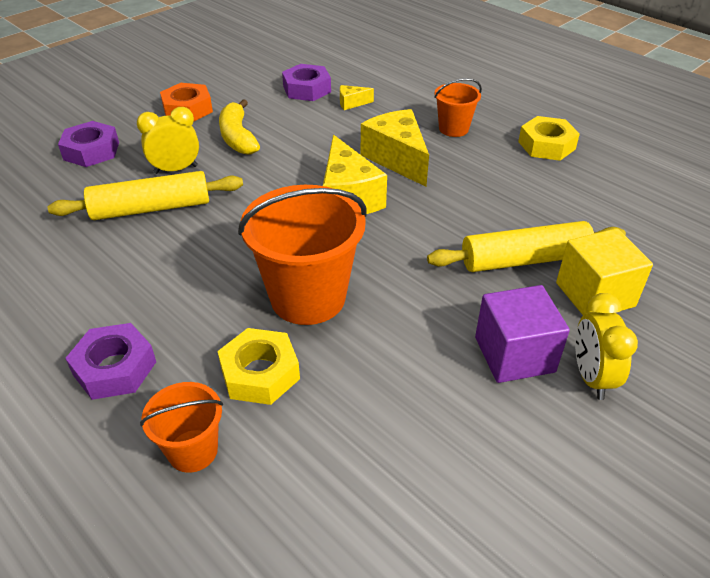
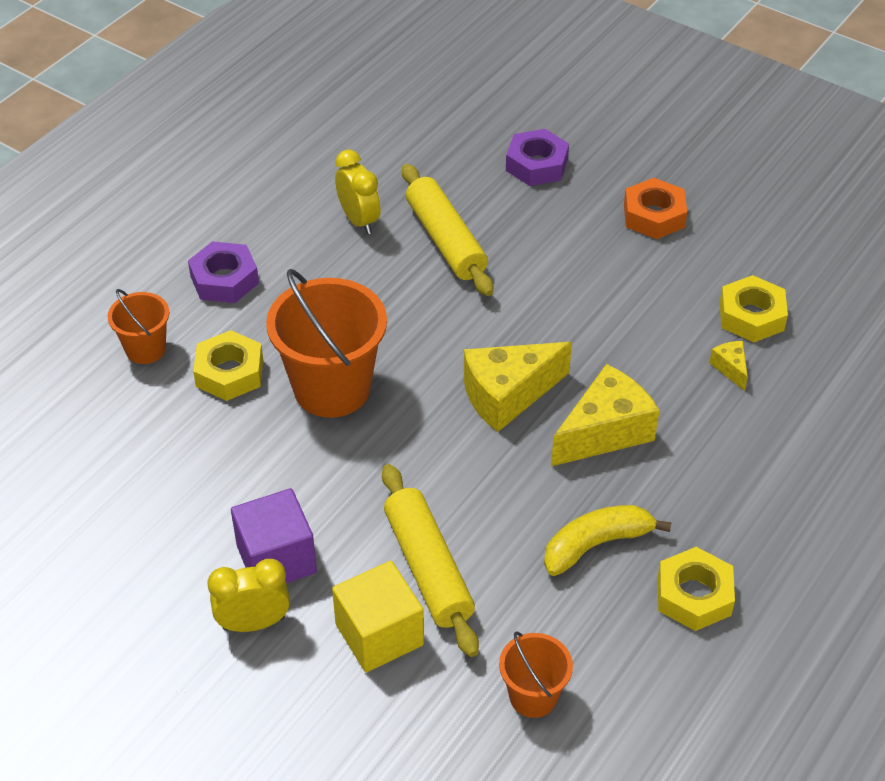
camera: 80 degrees right, 5 degrees up
yellow clock [137,107,199,174] -> yellow clock moved to [335,149,381,234]
yellow banana [219,99,260,154] -> yellow banana moved to [544,505,672,576]
purple nut [282,64,331,101] -> yellow nut [720,275,788,342]
orange bucket [434,78,482,137] -> orange bucket moved to [499,631,573,718]

